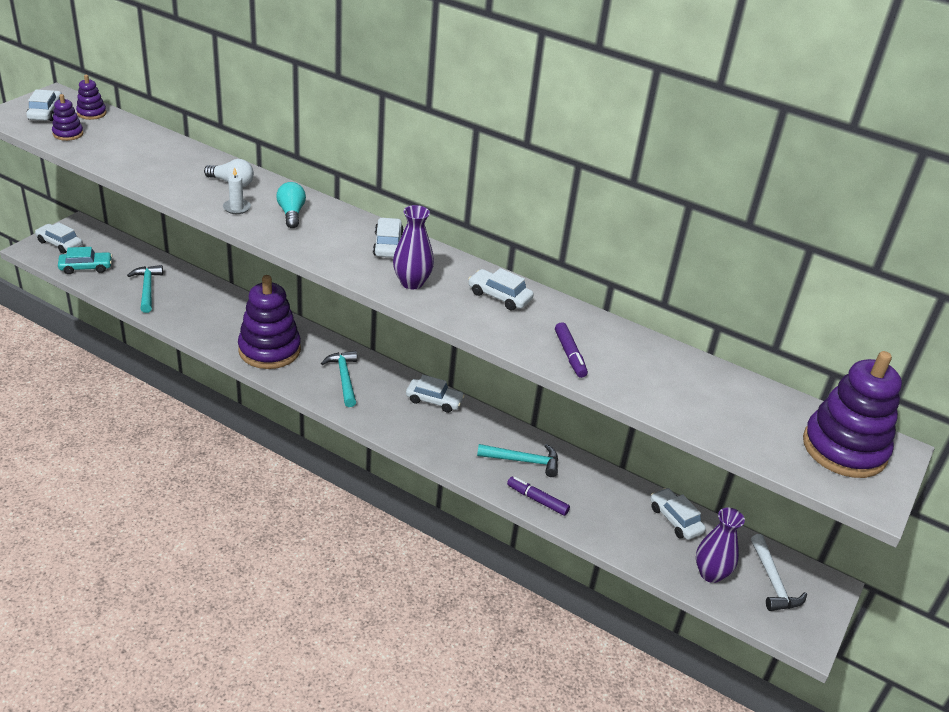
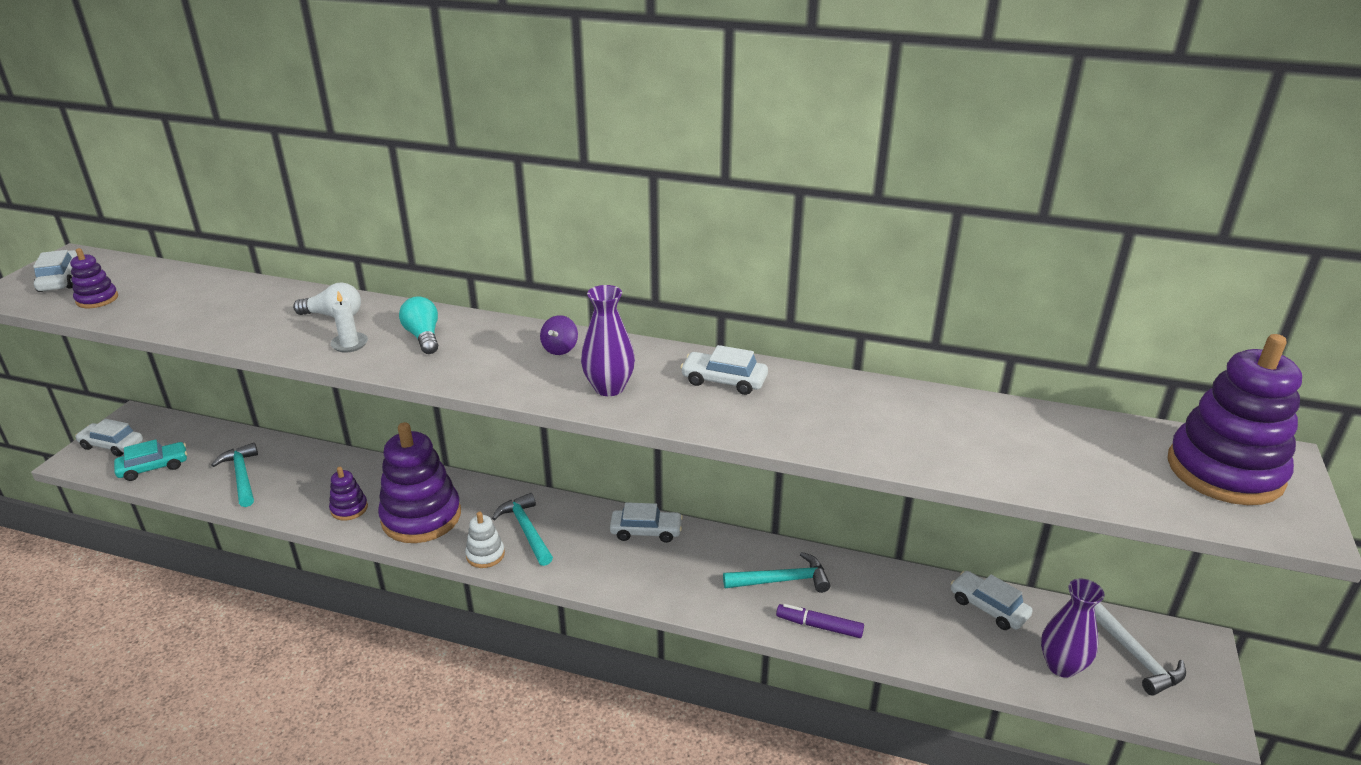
camera: 10 degrees left, 5 degrees down
purple stacking toy [76,75,106,120] -> purple stacking toy moved to [329,467,368,521]
white car [373,218,404,258] -> purple spinning top [540,315,578,355]
purple marker [555,322,588,378] -> none
none -> white stacking toy [465,512,505,568]

